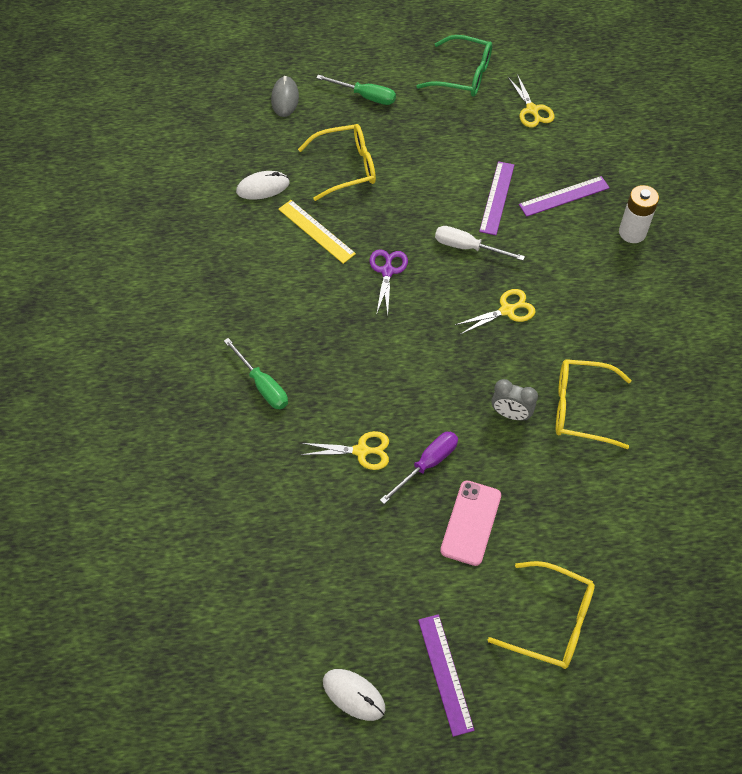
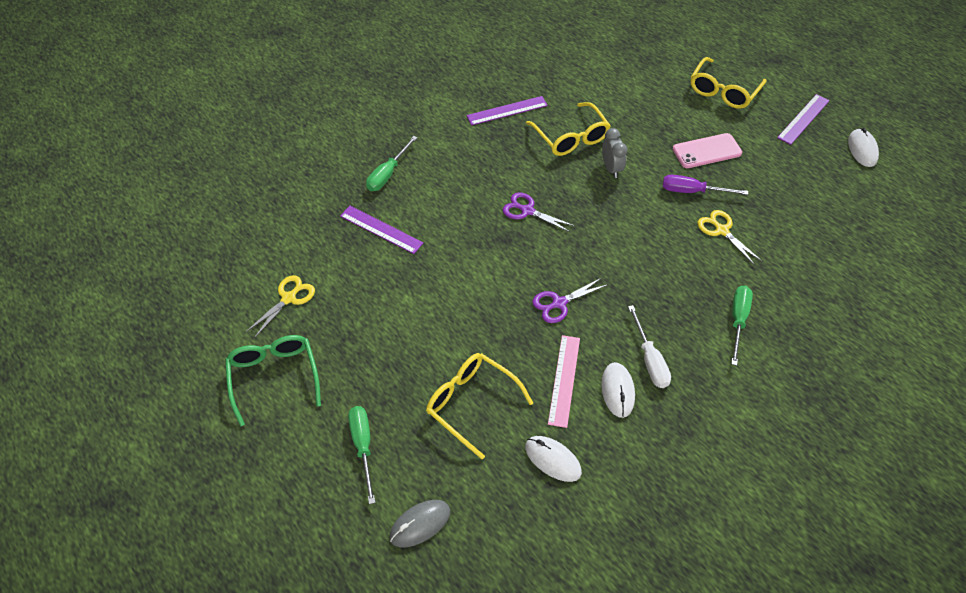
camera: 125 degrees left, 5 degrees down
yellow ruler [278,200,356,264] -> pink ruler [548,335,580,428]
white screwdriver [435,226,525,261] -> white screwdriver moved to [628,305,671,388]
yellow scissors [455,289,536,335] -> purple scissors [503,192,575,233]
purple ruler [479,161,514,235] -> purple ruler moved to [466,96,548,125]
yellow glasses [488,561,595,669] -> yellow glasses turned 135 degrees counterclockwise [691,57,767,109]
white battery [619,185,659,243] -> green screwdriver [366,136,418,191]
none -> white mouse [601,362,635,418]

